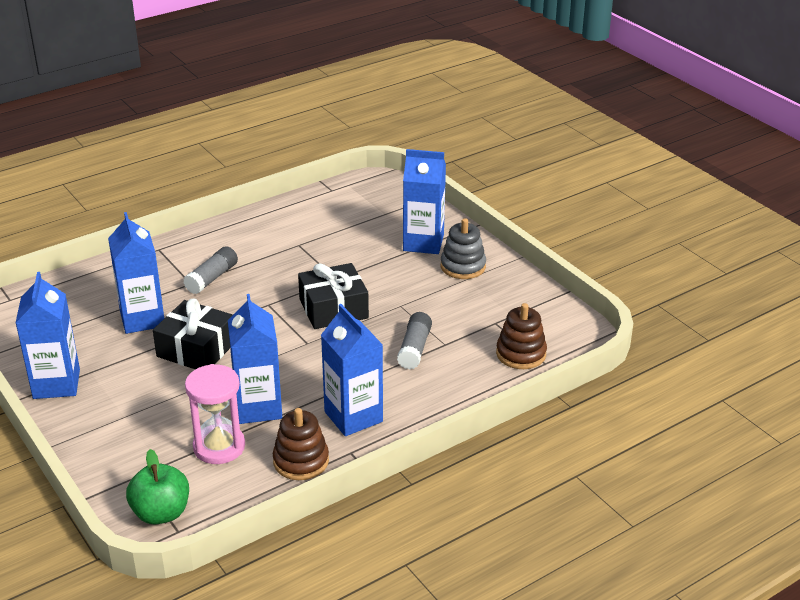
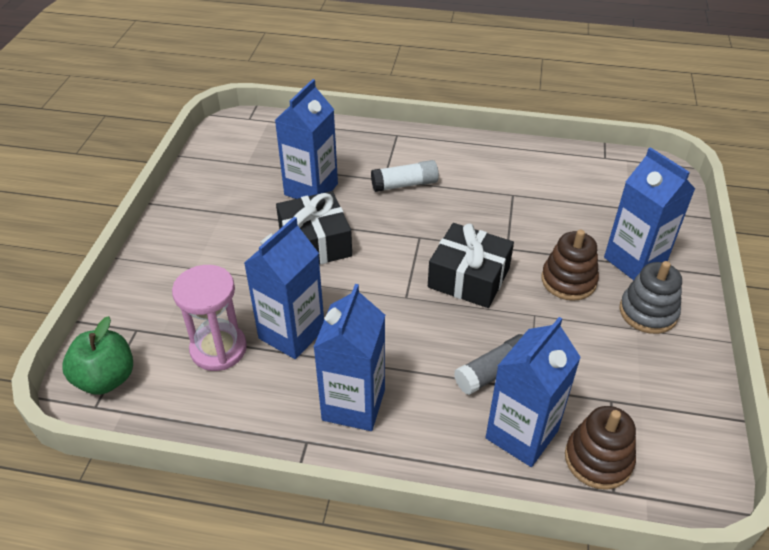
camera: 45 degrees right, 10 degrees up
blue carton [16,272,80,399] -> blue carton moved to [485,317,581,467]
grey glue stick [183,246,238,294] -> white glue stick [371,160,439,192]
brown stacking toy [273,408,329,480] -> brown stacking toy moved to [541,229,599,301]

